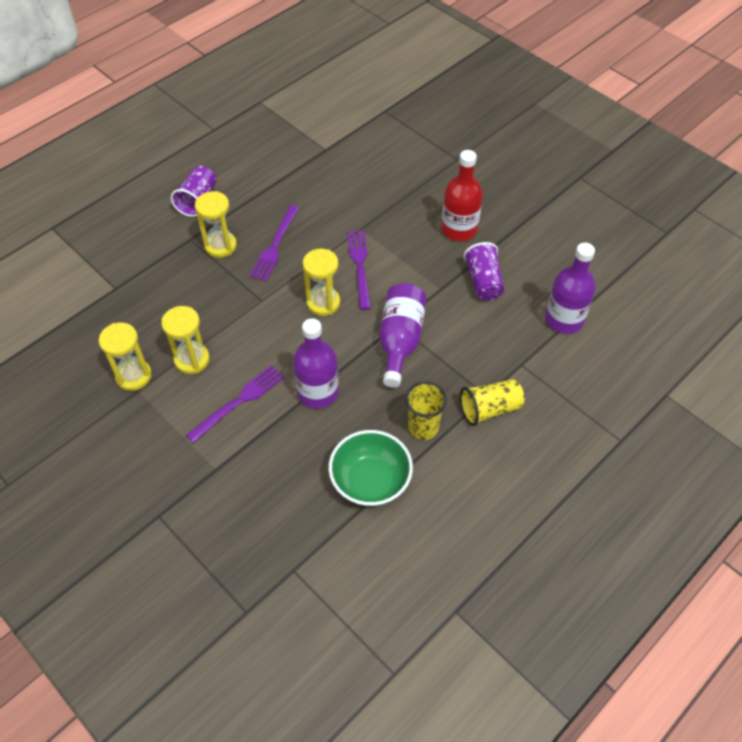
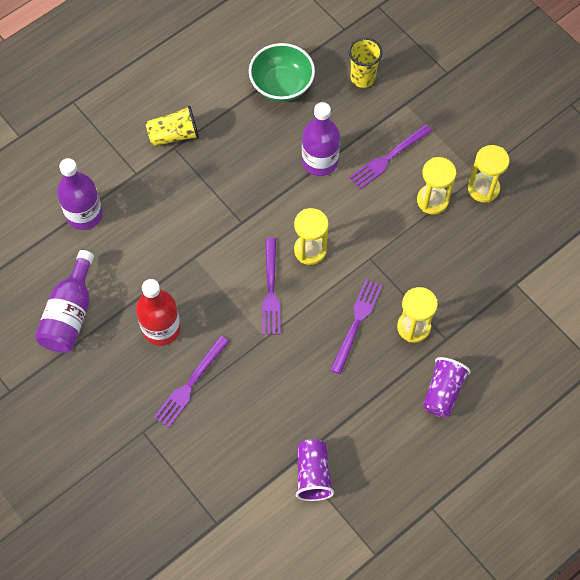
camera: 175 degrees left, 10 degrees up
purple bottle [379,283,427,388] -> purple bottle moved to [35,250,94,353]
yellow cup [405,382,447,440] -> yellow cup moved to [349,38,382,88]
purple cup [463,242,504,300] -> purple cup moved to [296,439,334,501]
none -> purple fork [154,336,229,428]

